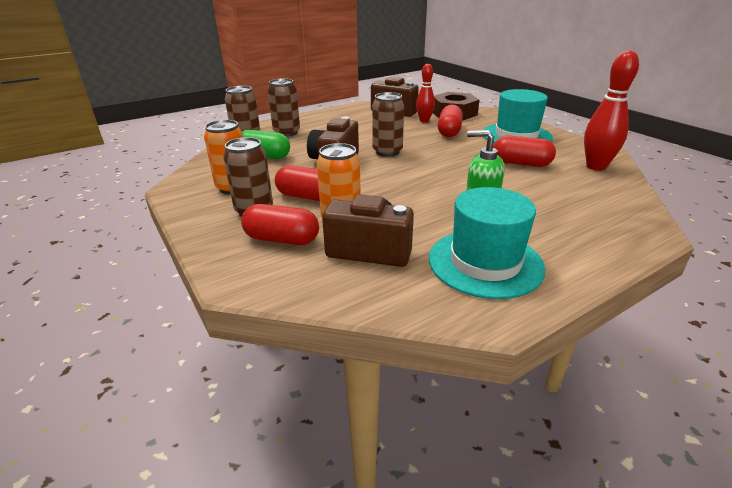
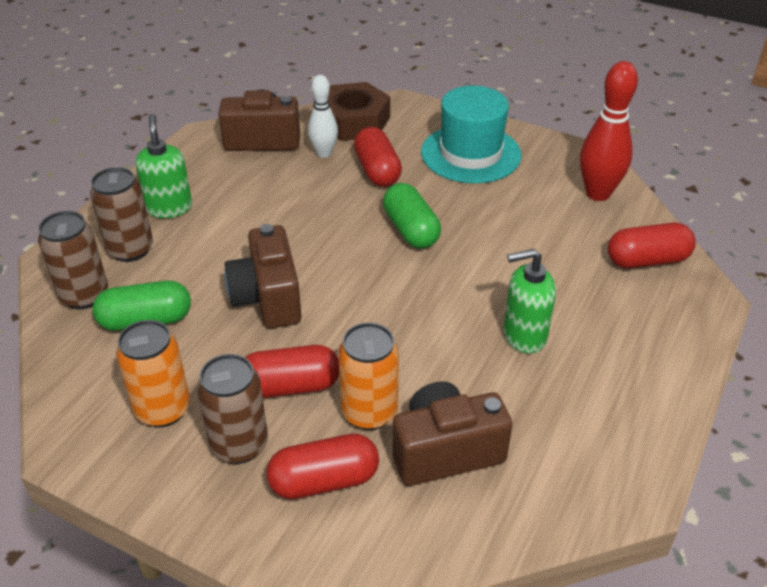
camera: 30 degrees left, 10 degrees up
brown can [372,92,404,157] -> none
red bowling pin [416,64,435,122] -> white bowling pin [308,75,338,158]
turquoise hat [429,187,545,299] -> none
red capsule [493,135,556,167] -> red capsule moved to [608,223,696,268]
none -> green soap dispenser [135,114,192,218]
none -> green capsule [383,183,441,249]

